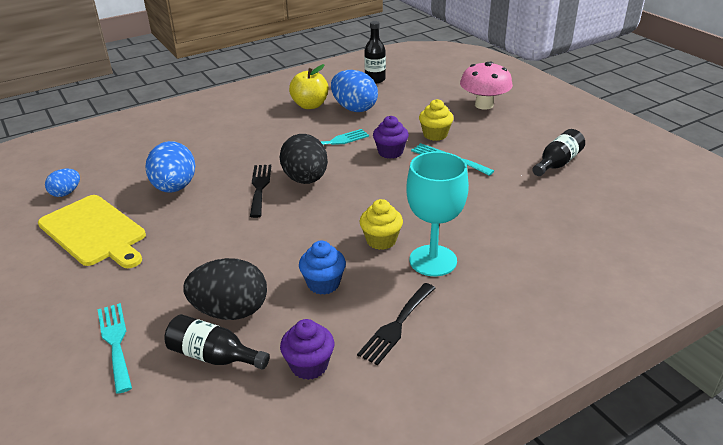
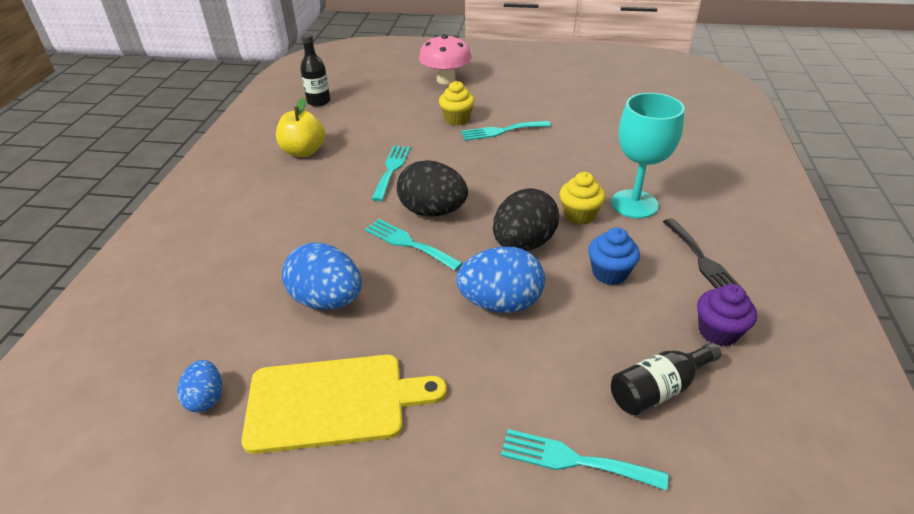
camera: 50 degrees left, 5 degrees up
black egg [183,258,267,320] -> black egg moved to [493,188,559,251]
black fork [250,165,271,218] -> turquoise fork [365,219,463,271]
blue egg [331,70,378,112] -> blue egg moved to [456,247,545,313]
purple cupcake [373,116,409,159] -> none
black bottle [532,129,585,176] -> none

